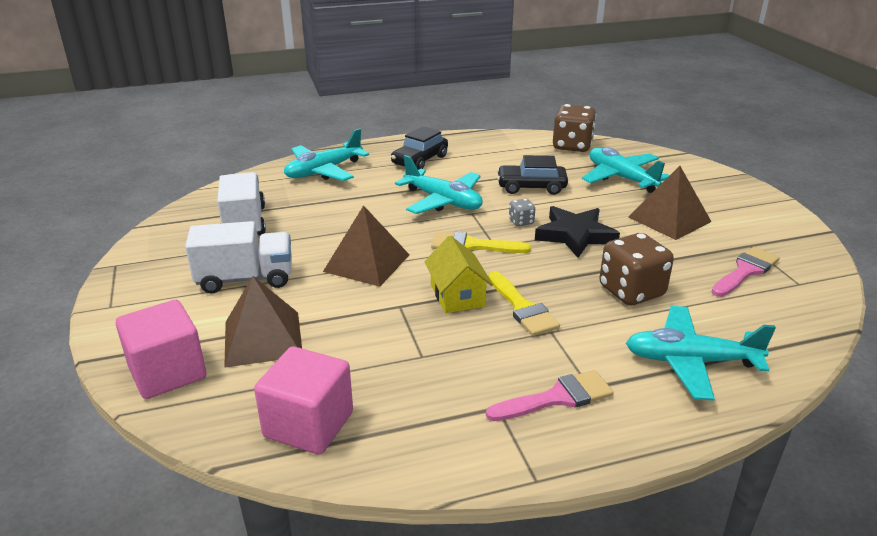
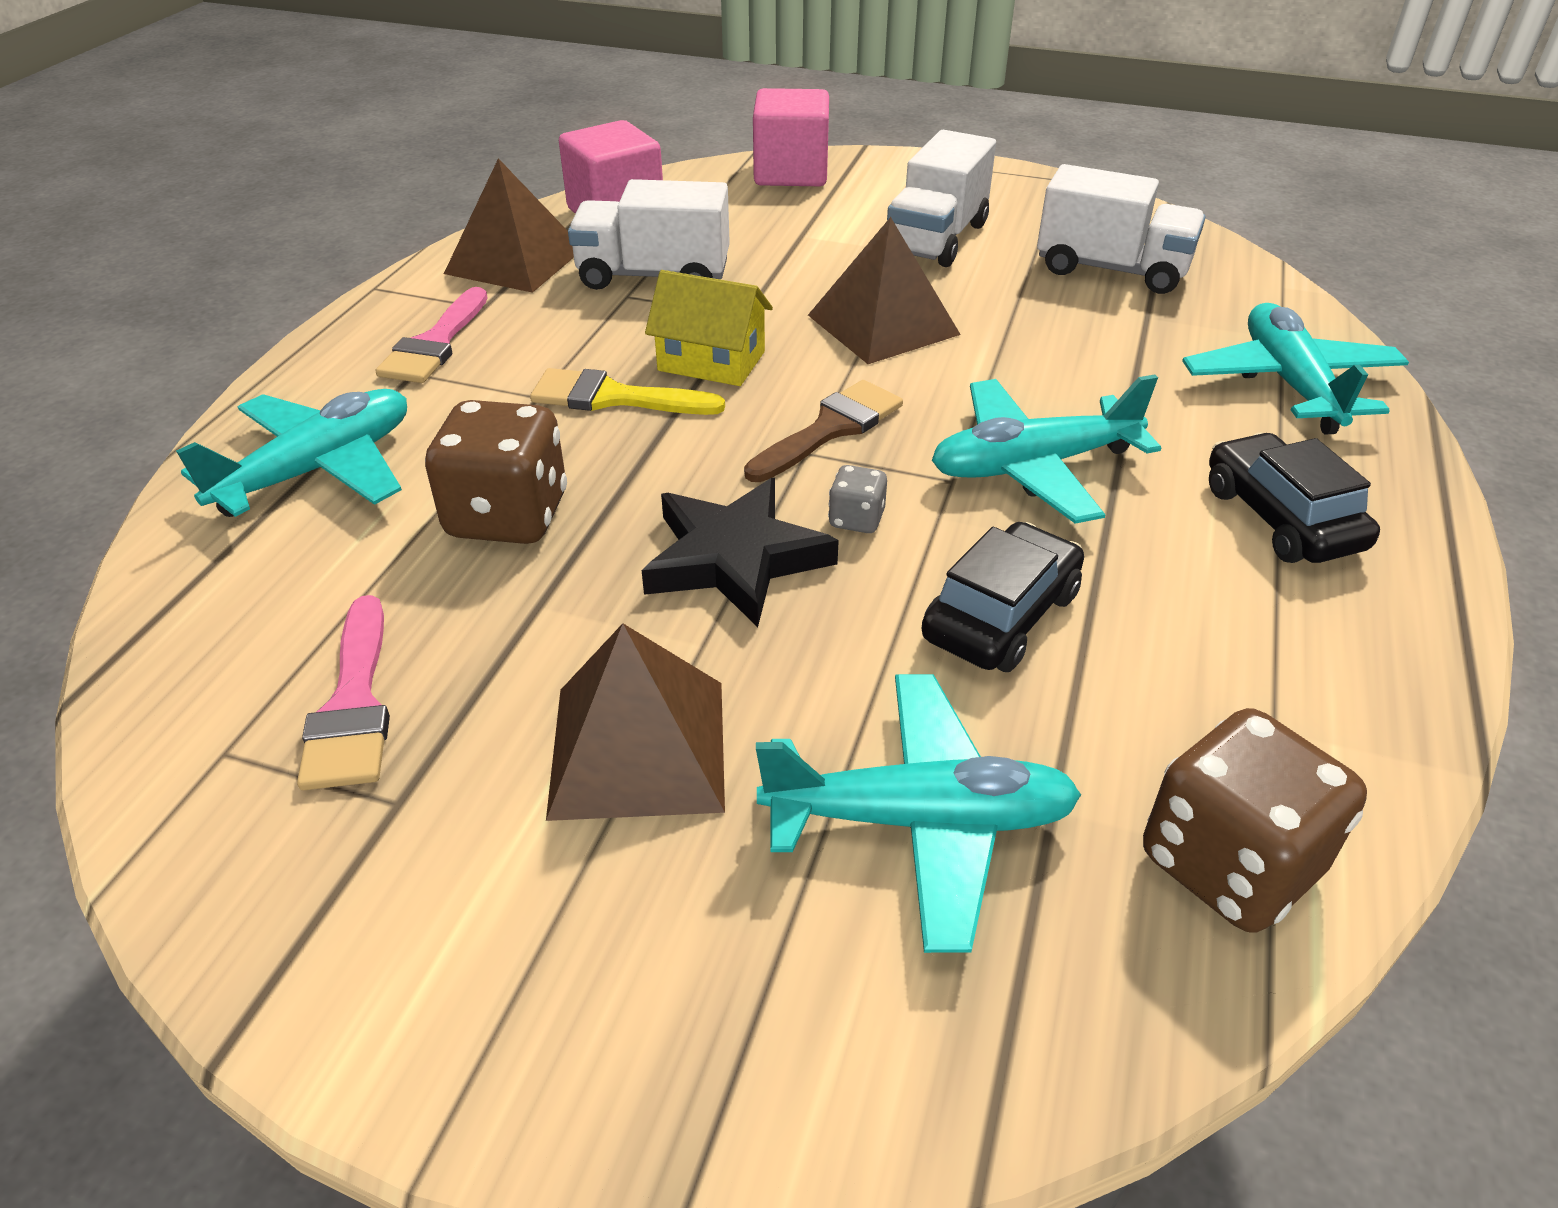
camera: 125 degrees right, 10 degrees up
brown pyramid [224,276,302,368] -> brown pyramid moved to [444,158,574,293]
yellow brush [431,232,531,253] -> brown brush [744,380,903,482]
none -> white truck [568,179,730,290]

